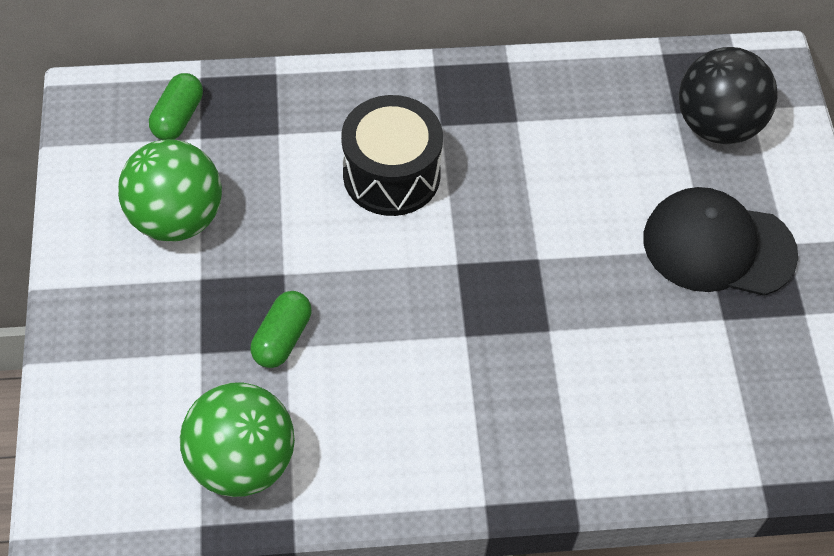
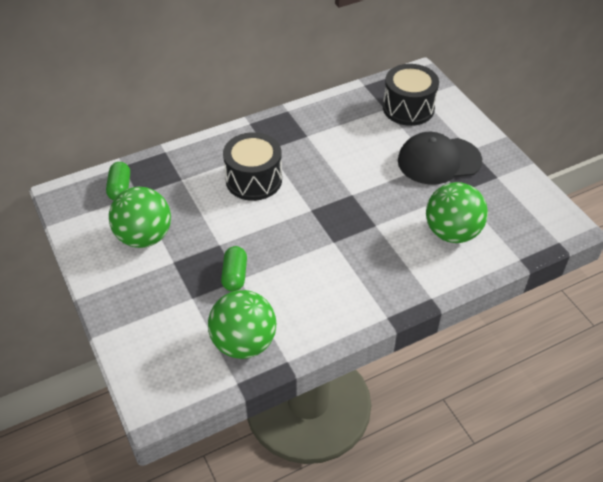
camera: 20 degrees left, 10 degrees down
black ball [679,47,778,144] -> black drum [383,64,439,126]
none -> green ball [426,182,488,243]

